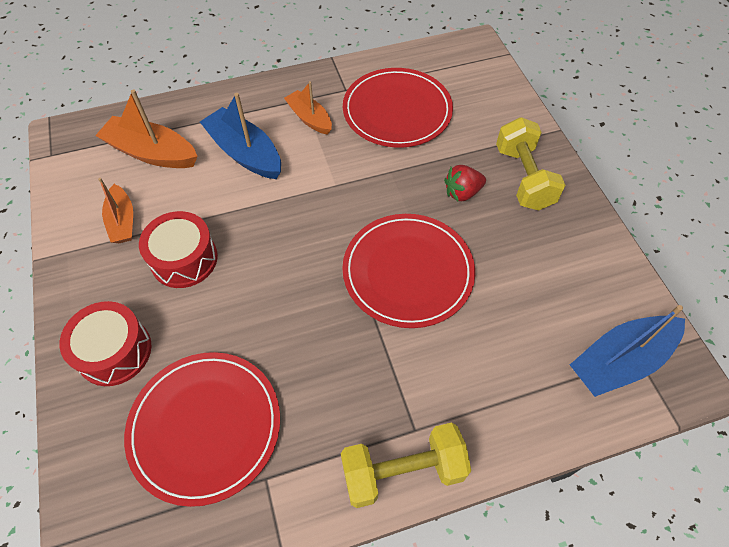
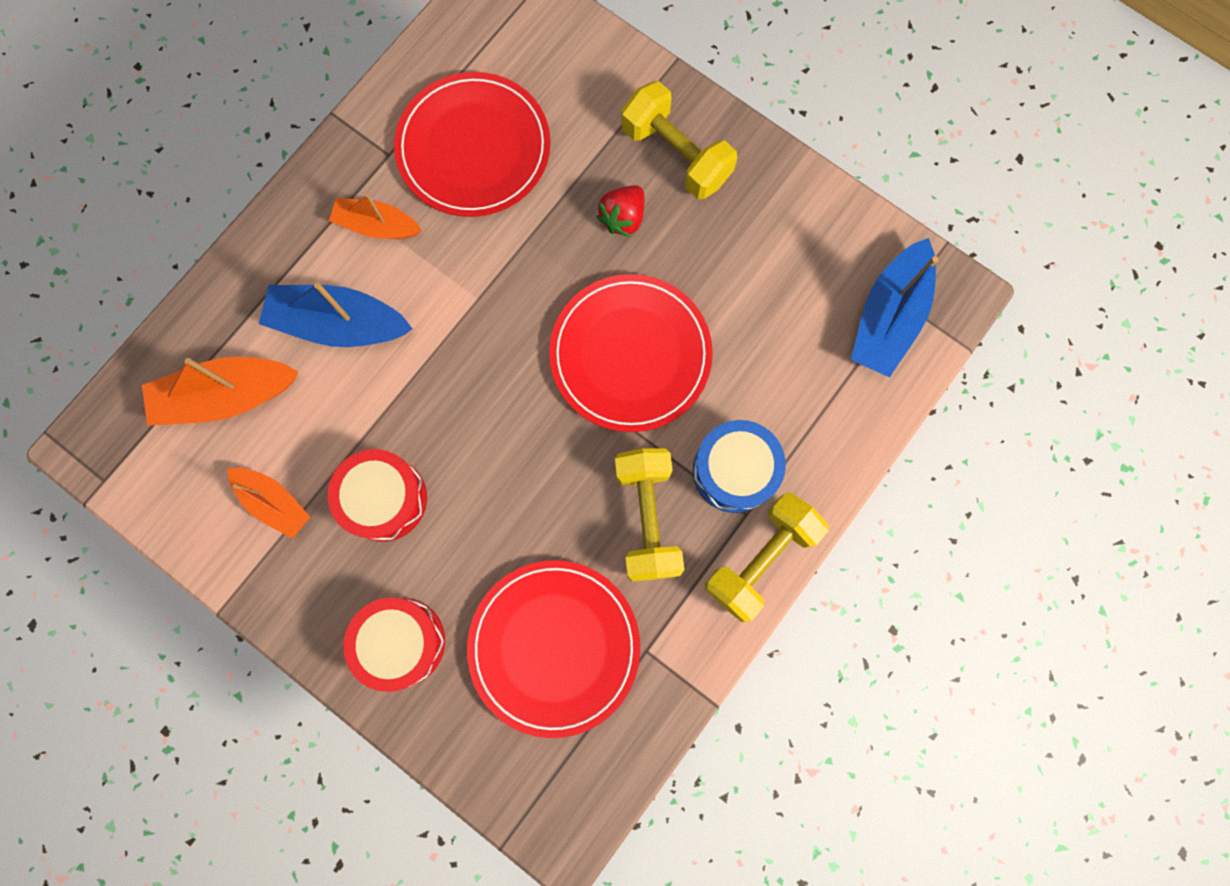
camera: 35 degrees left, 20 degrees up
none -> yellow dumbbell [615,448,684,582]
none -> blue drum [693,420,786,513]

